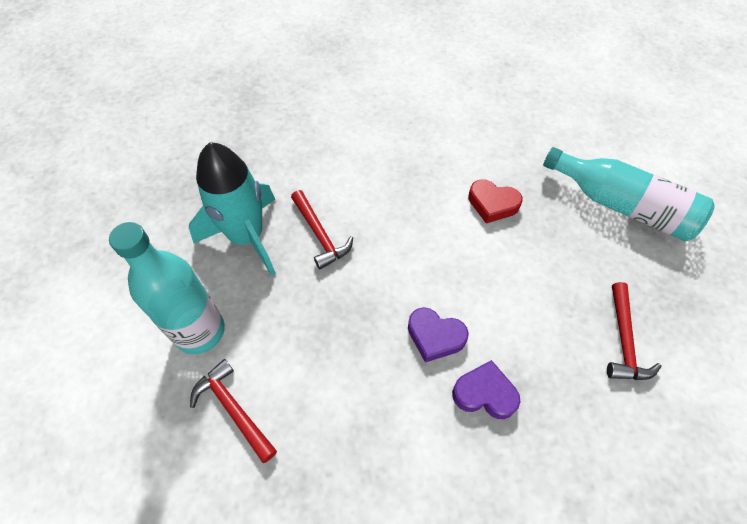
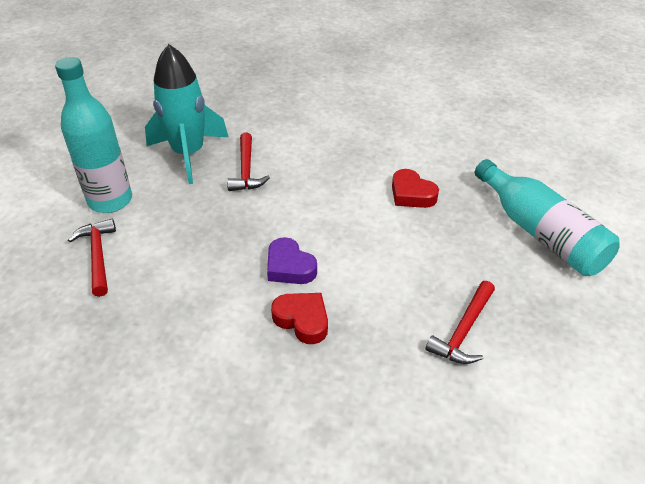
camera: 25 degrees right, 15 degrees down
purple heart [452,360,520,419] -> red heart [271,293,328,344]

